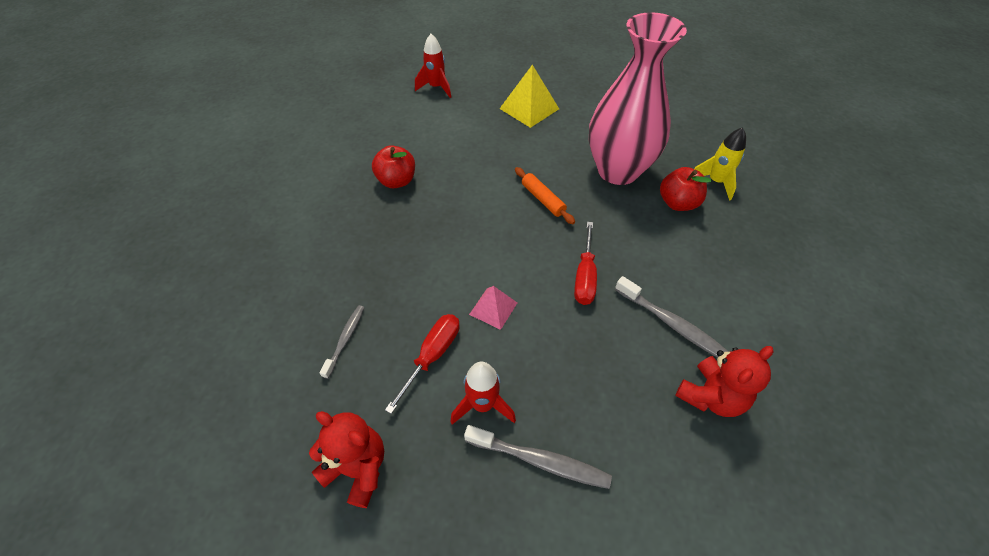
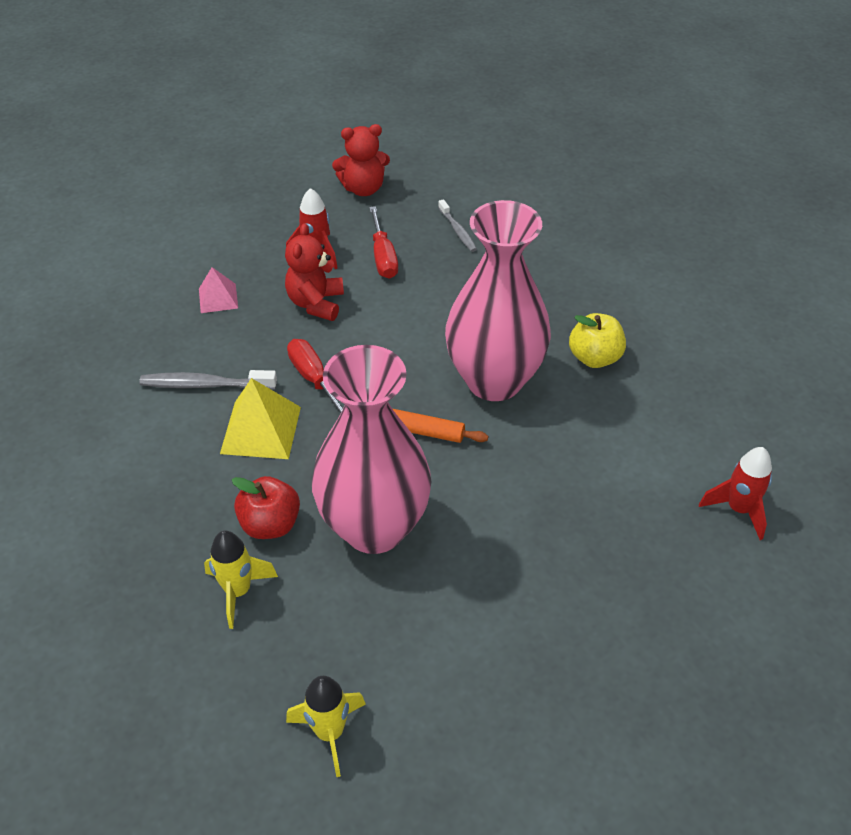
camera: 140 degrees right, 5 degrees down
red apple [372,145,415,188] -> yellow apple [569,313,626,368]
grey toothbrush [464,425,612,489] -> none
pink pyramid [469,286,517,330] -> pink pyramid moved to [199,267,238,313]
yellow pyramid [500,65,559,128] -> yellow pyramid moved to [220,378,301,459]
red teddy bear [675,346,774,417] -> red teddy bear moved to [285,223,344,321]
none -> yellow rocket [286,676,366,777]
none -> pink vase [445,200,551,401]

